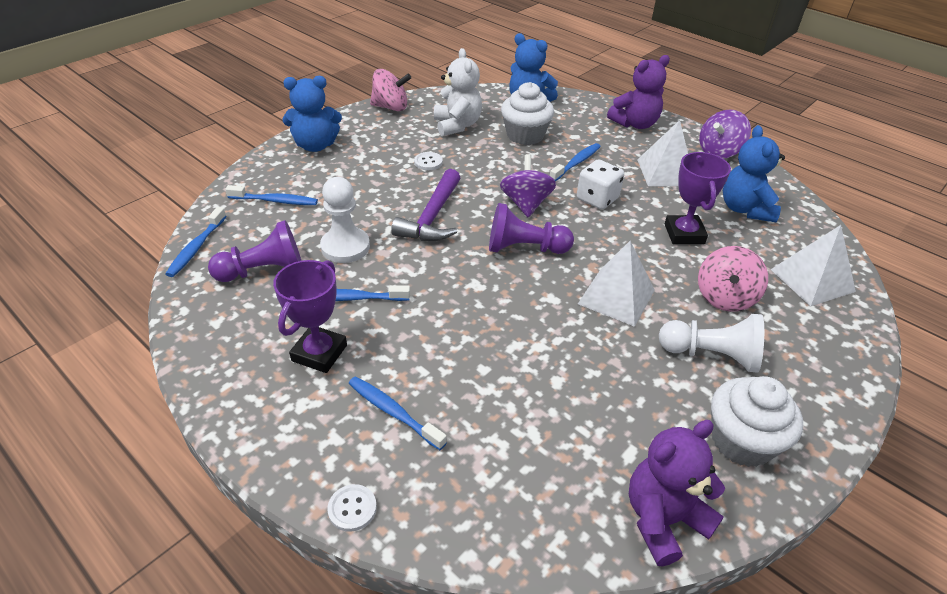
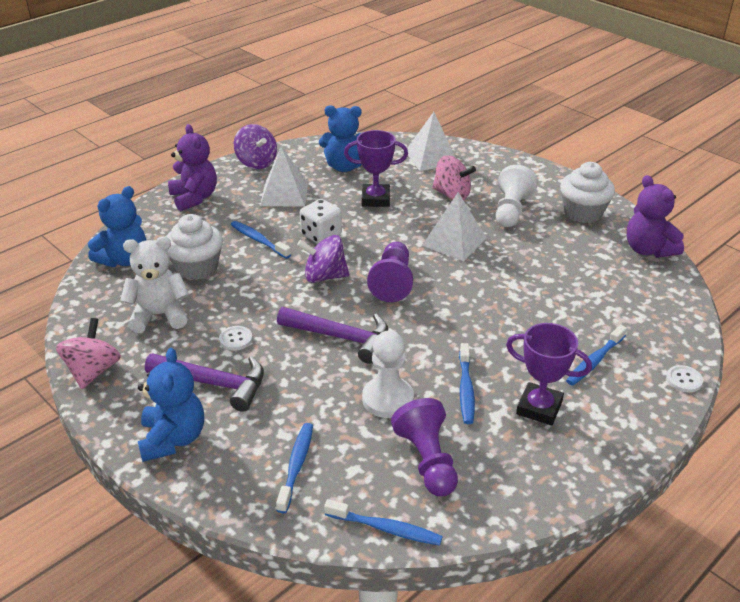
camera: 85 degrees left, 5 degrees down
none -> purple hammer [145,353,264,412]

